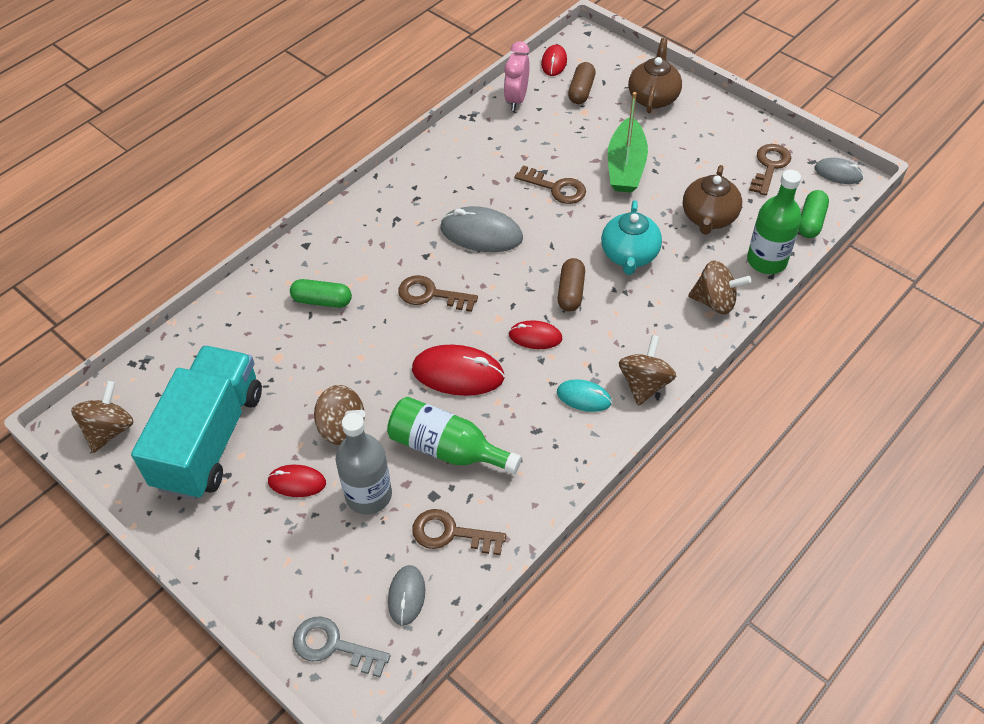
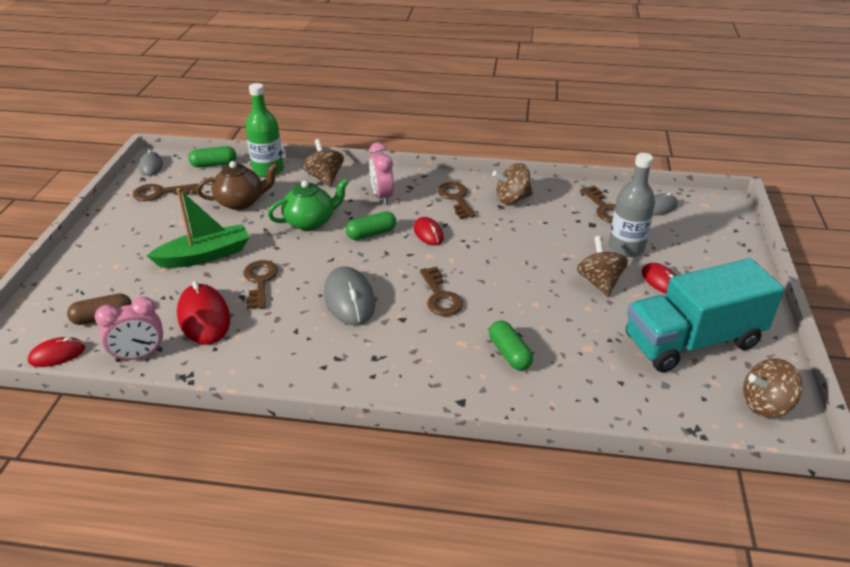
camera: 125 degrees left, 15 degrees down
grey key [293,616,391,677] -> none
green bottle [387,397,522,474] -> none
red mouse [412,345,505,396] -> red mouse moved to [177,281,230,345]
turquoise mouse [557,379,612,412] -> brown key [438,182,476,219]
brown capsule [558,258,585,312] -> green capsule [346,211,396,240]
turquoise teapot [601,200,662,275] -> green teapot [268,178,349,231]
brown spinning top [619,335,676,406] -> brown spinning top moved to [492,163,533,204]
brown teapot [628,38,682,113] -> none
none -> pink clock [369,142,394,205]

